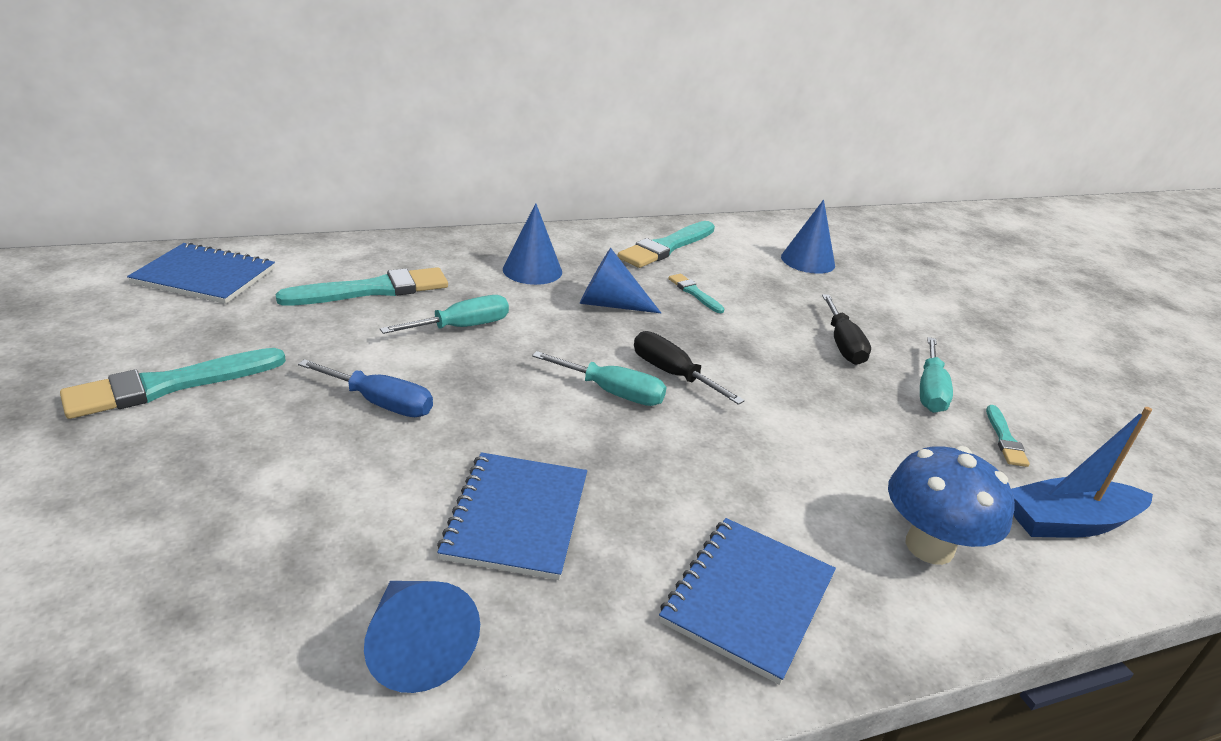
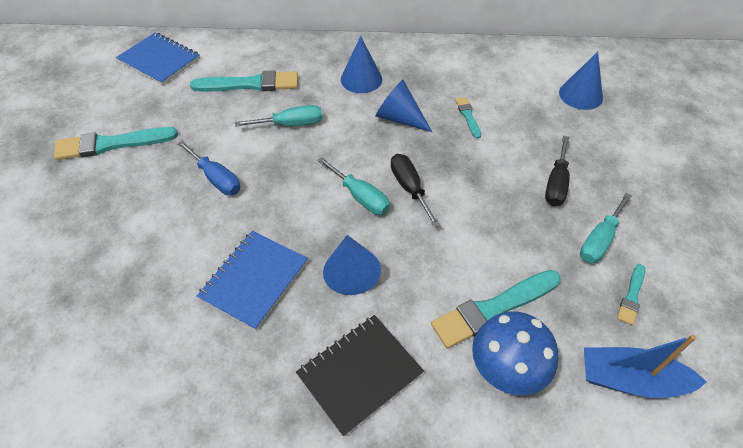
camera: 25 degrees right, 20 degrees up
blue cone [364,581,480,693] -> blue cone moved to [323,235,381,295]
turquoise brush [618,221,715,268] -> turquoise brush moved to [431,270,561,349]
blue notebook [659,518,836,685] -> black notebook [296,315,424,437]

